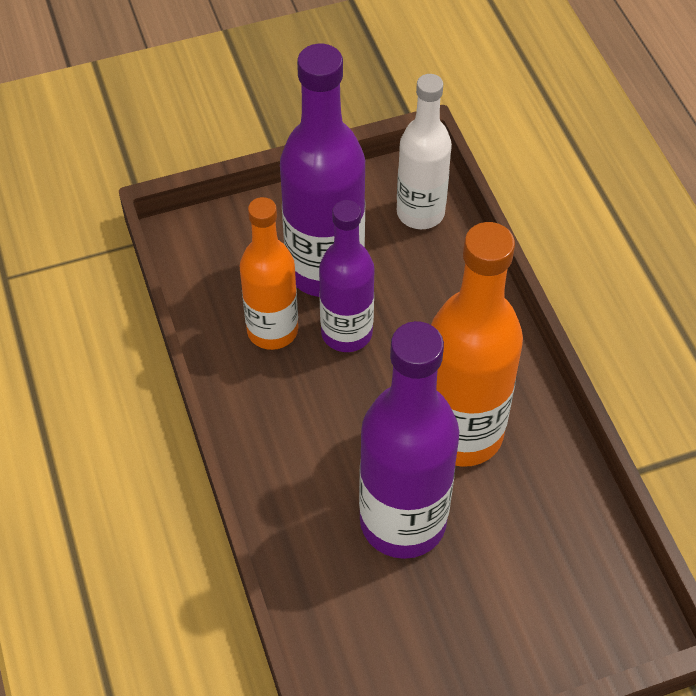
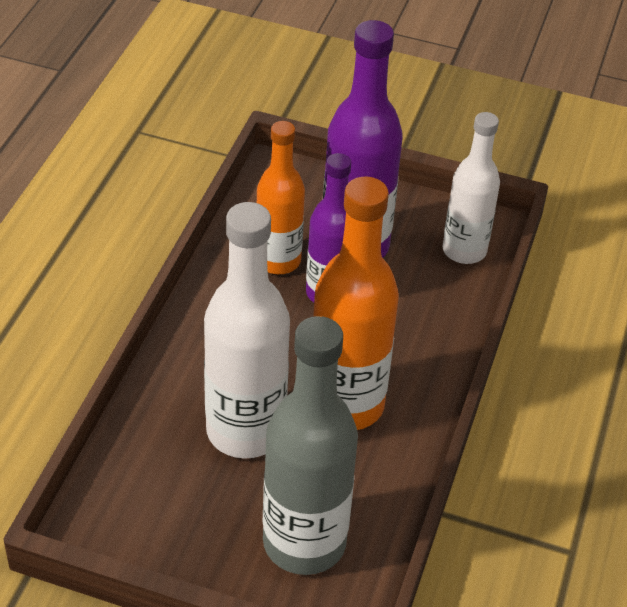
camera: 35 degrees right, 10 degrees down
purple bottle [359,321,459,559] -> white bottle [204,202,290,459]
none -> grey bottle [263,316,358,575]

